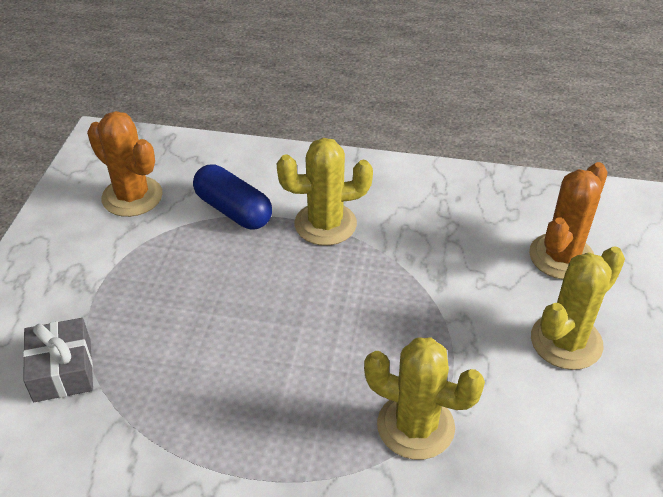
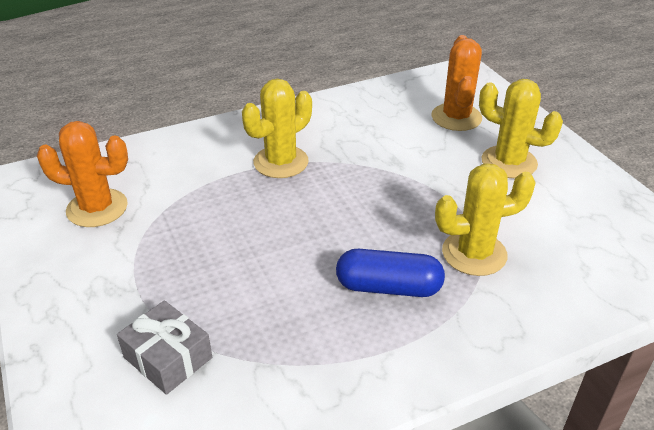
camera: 35 degrees left, 5 degrees down
blue capsule [193,164,272,229] -> blue capsule moved to [336,249,445,297]
yellow cactus [531,246,625,370] -> yellow cactus turned 75 degrees counterclockwise [479,79,563,178]

